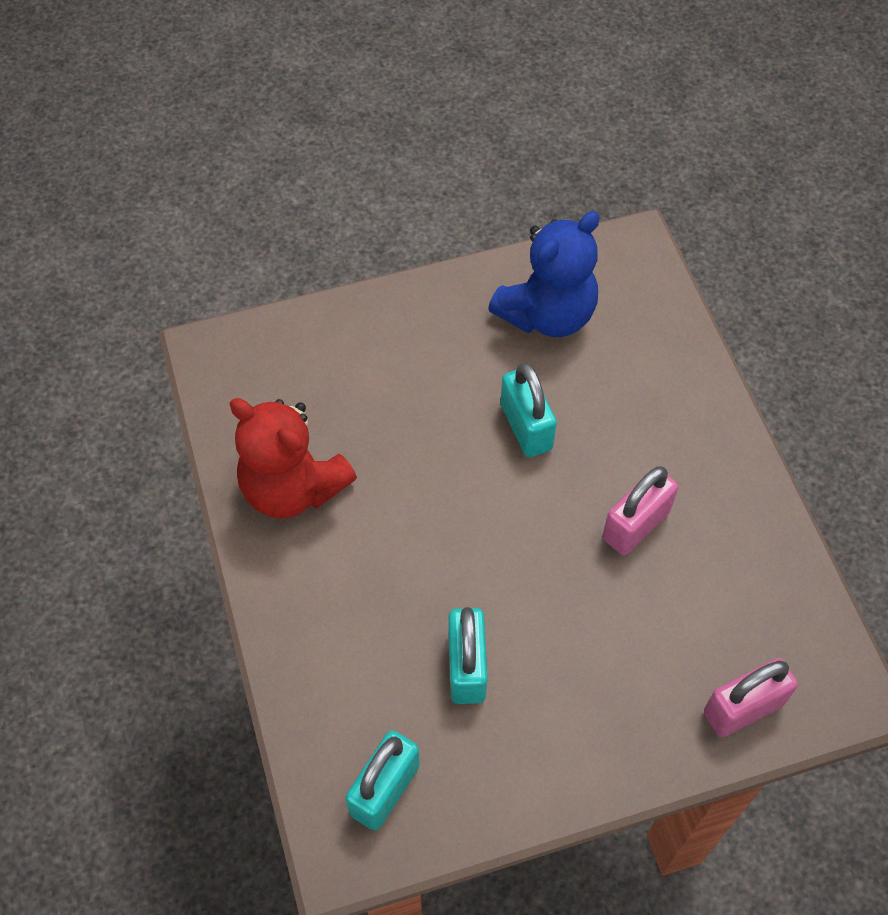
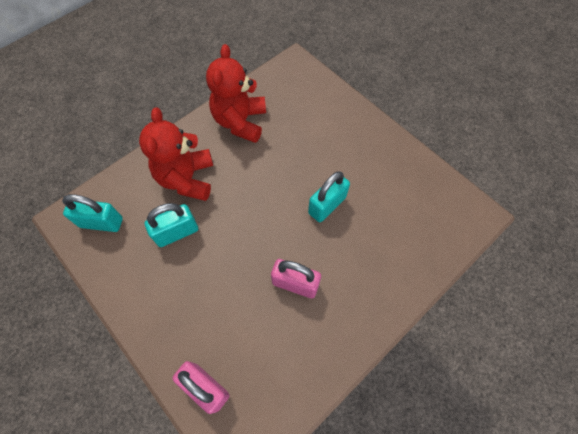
camera: 65 degrees right, 5 degrees up
blue teddy bear [488,211,600,337] -> none
none -> red teddy bear [139,107,213,201]

